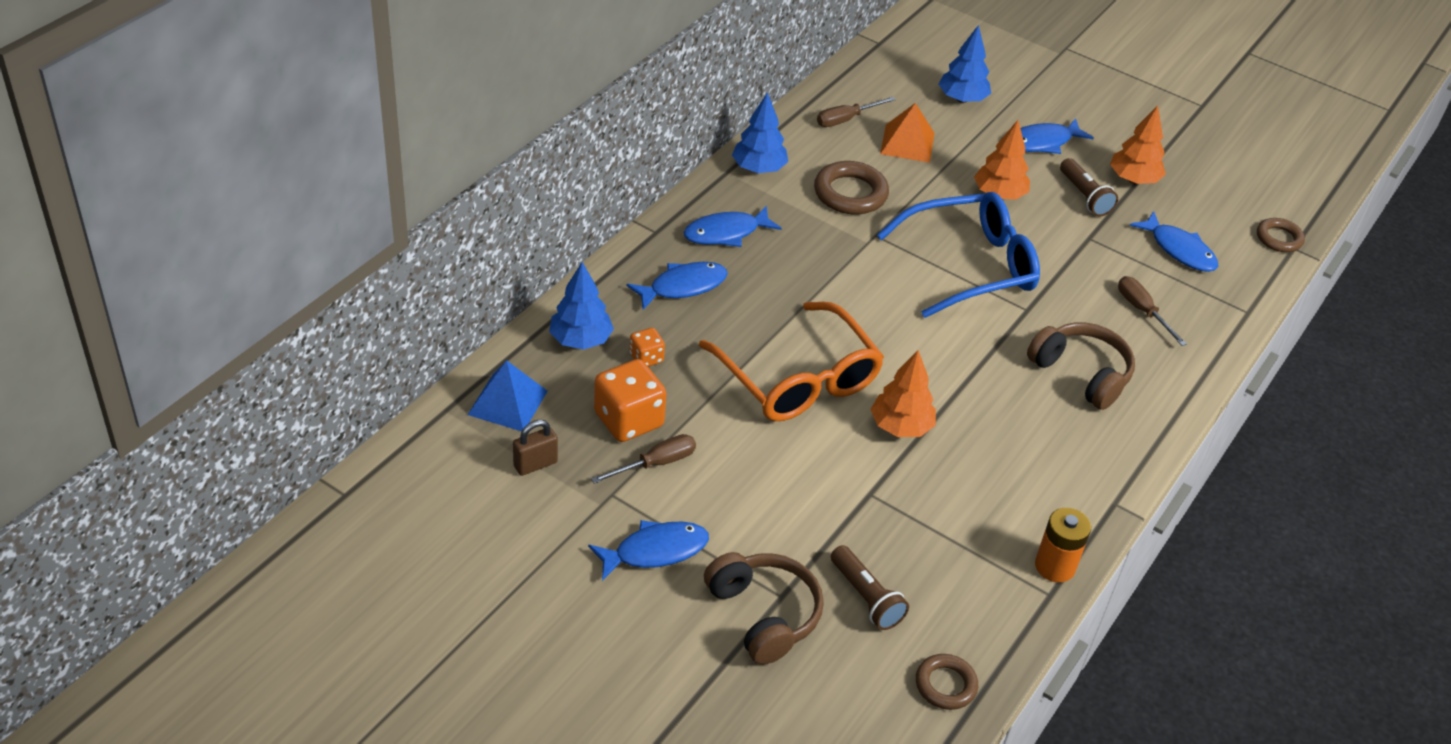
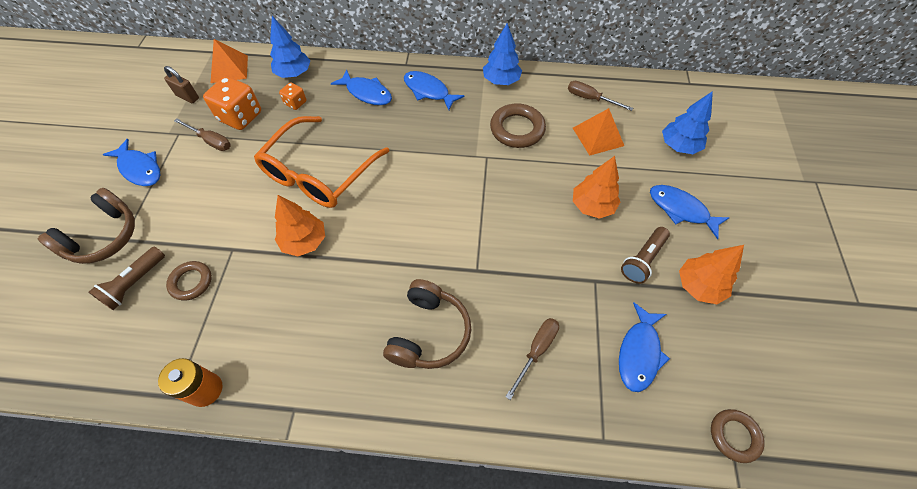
camera: 65 degrees right, 15 degrees up
blue pyramid [468,360,548,431] -> orange pyramid [211,39,248,83]
blue glasses [877,192,1040,318] -> none
brown ring [916,654,978,710] -> brown ring moved to [166,261,212,301]

